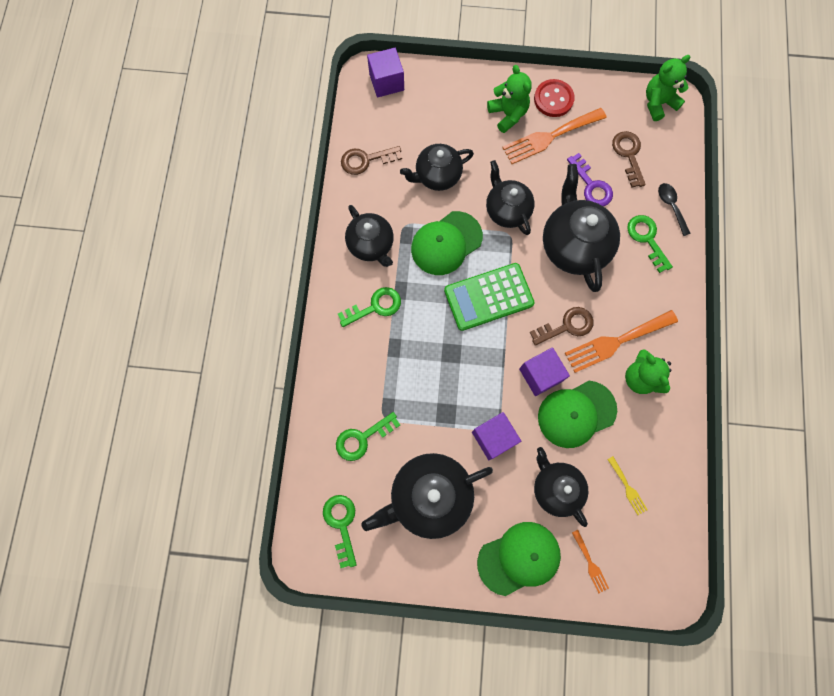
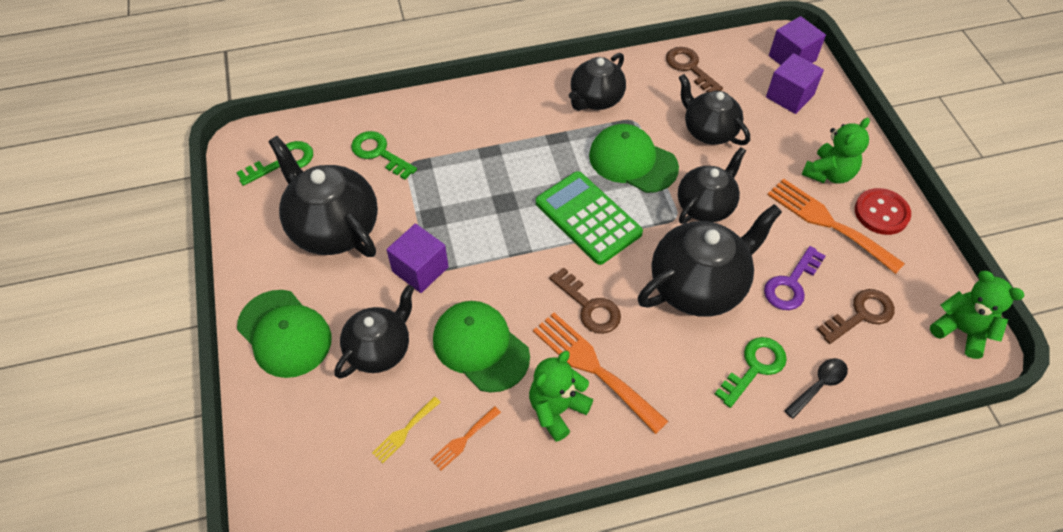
camera: 70 degrees right, 20 degrees down
green key [338,287,401,327] -> none
purple cube [519,347,570,396] -> purple cube moved to [766,53,824,114]
orange fork [572,530,609,593] -> orange fork moved to [430,406,501,470]

